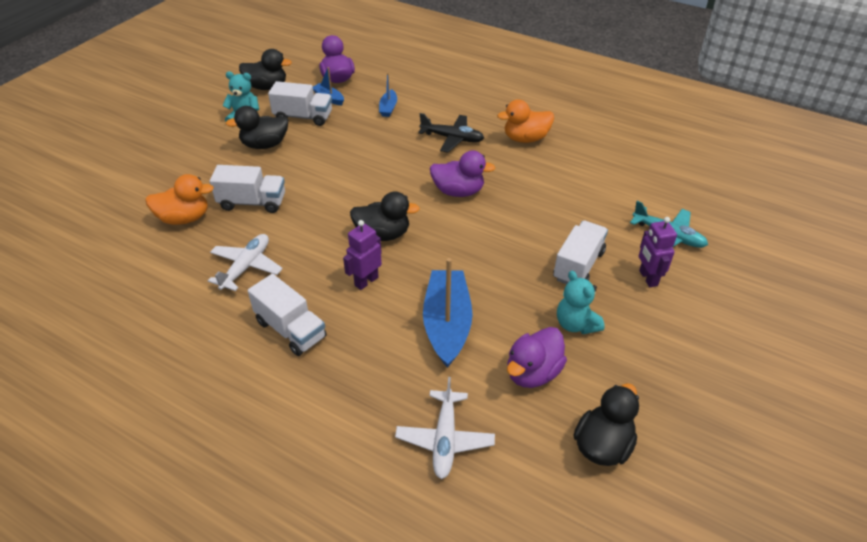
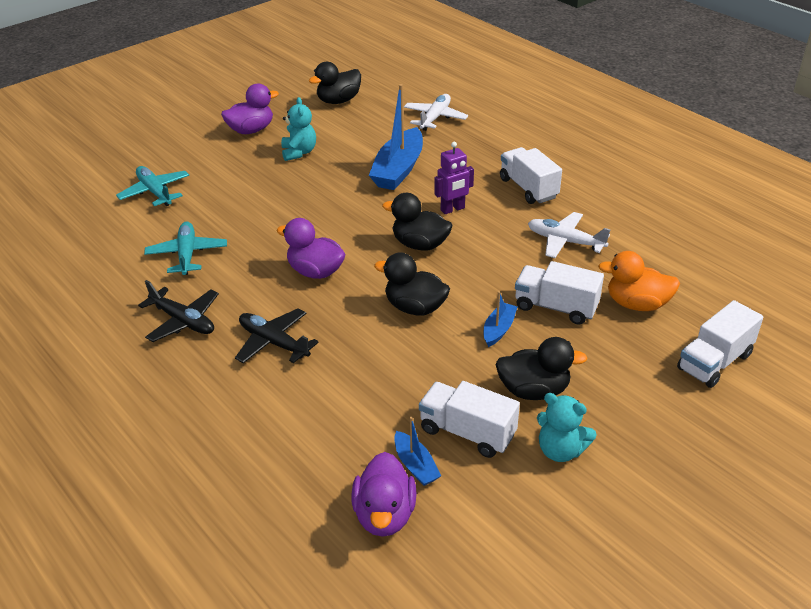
camera: 160 degrees left, 5 degrees down
white plane [208,234,283,291] -> white plane turned 75 degrees clockwise [528,212,611,258]
black duck [239,49,292,90] -> black duck moved to [374,252,450,315]
blue boat [379,72,397,117] -> blue boat moved to [483,291,517,347]
orange duck [497,99,554,143] -> black plane [138,280,219,342]
purple duck [507,327,567,388] -> purple duck moved to [221,84,279,134]
white truck [553,221,608,284] -> white truck moved to [677,300,763,388]
purple robot [639,217,677,287] -> none
none -> turquoise plane [144,221,227,275]

